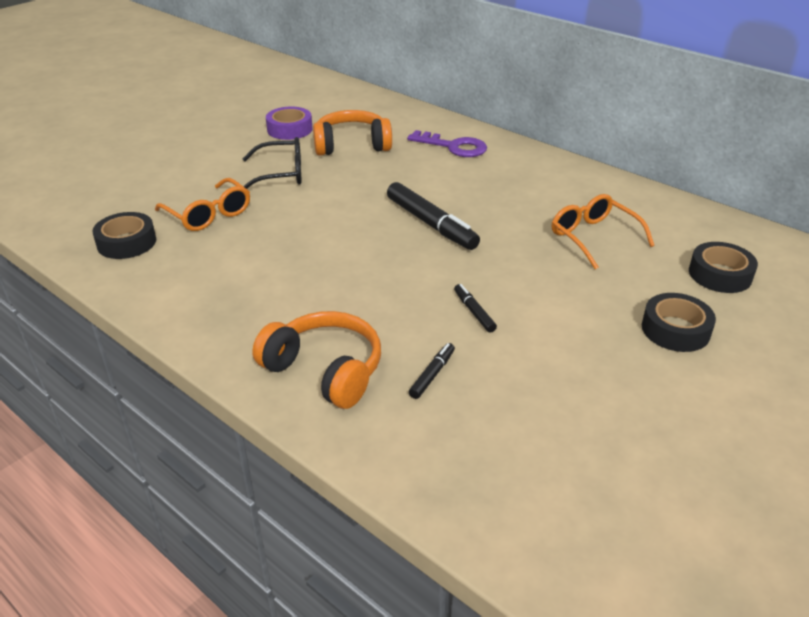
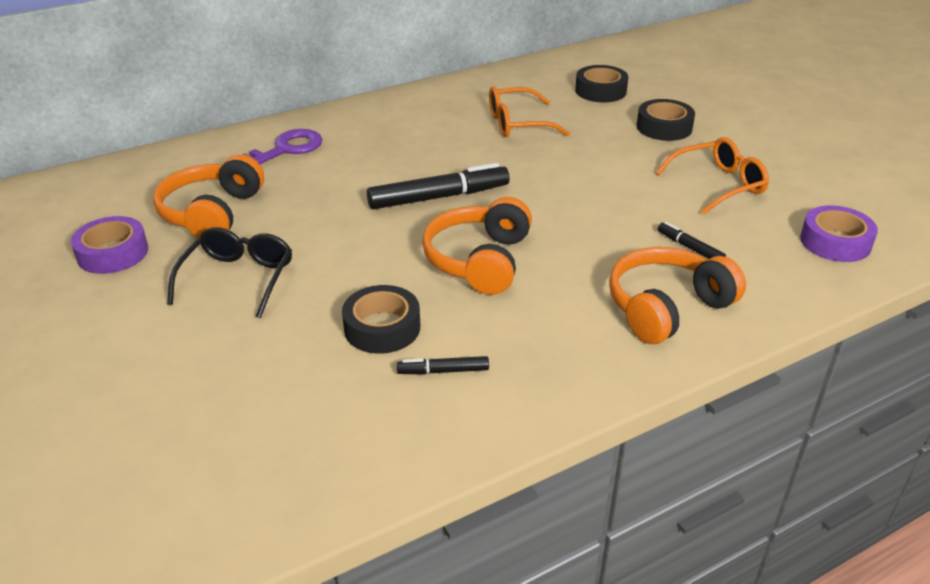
camera: 70 degrees left, 0 degrees up
black tape [92,212,156,259] -> black tape moved to [342,285,420,354]
orange glasses [155,178,250,231] -> orange glasses moved to [656,137,769,215]
black marker [454,284,497,333] -> black marker moved to [397,356,489,375]
none -> orange headphones [422,197,532,295]
none -> purple tape [800,205,878,262]

